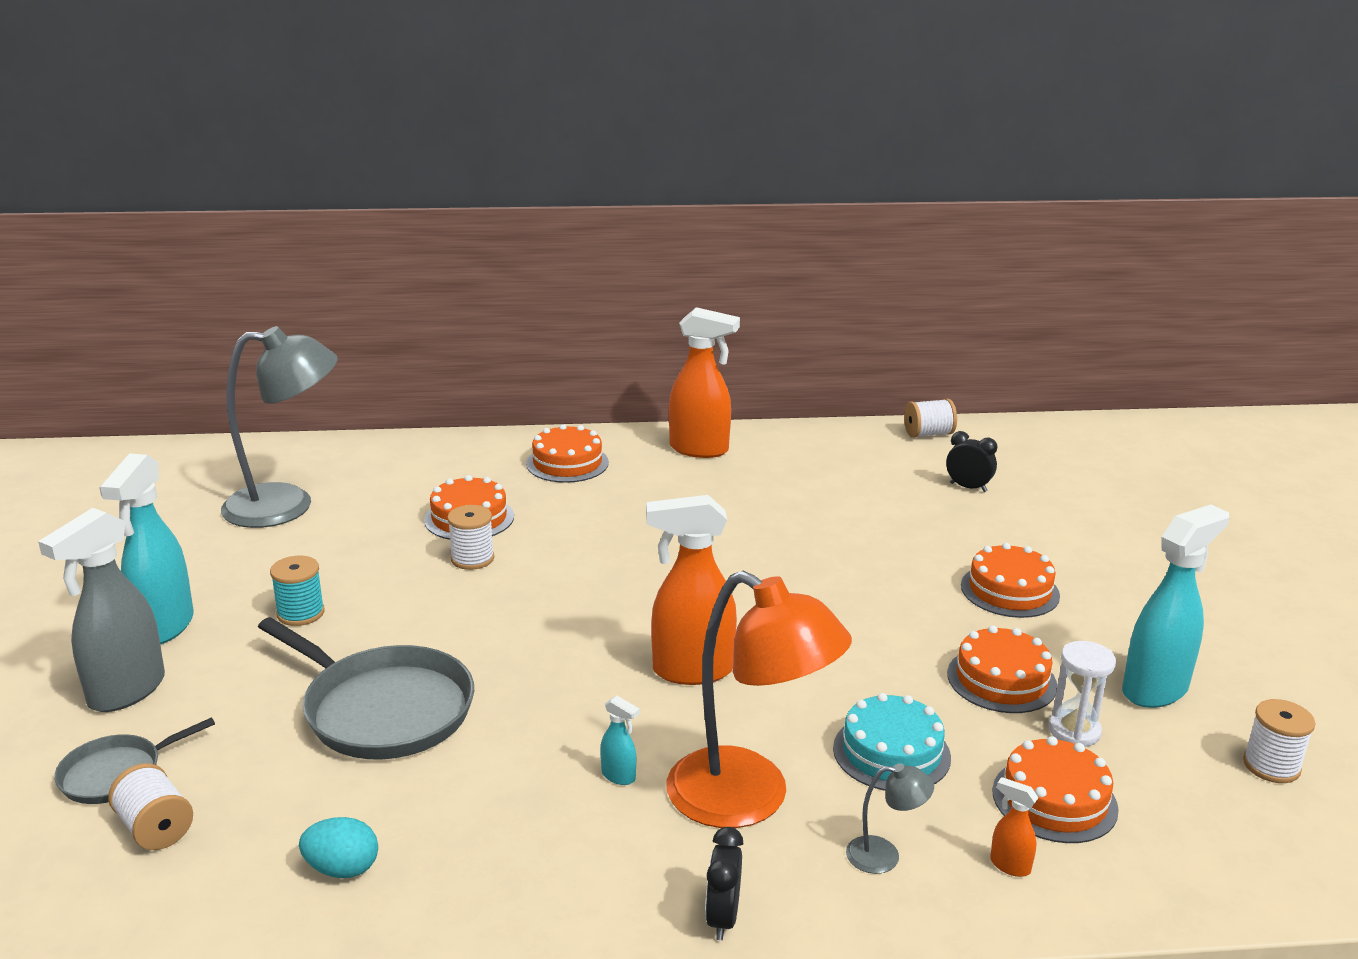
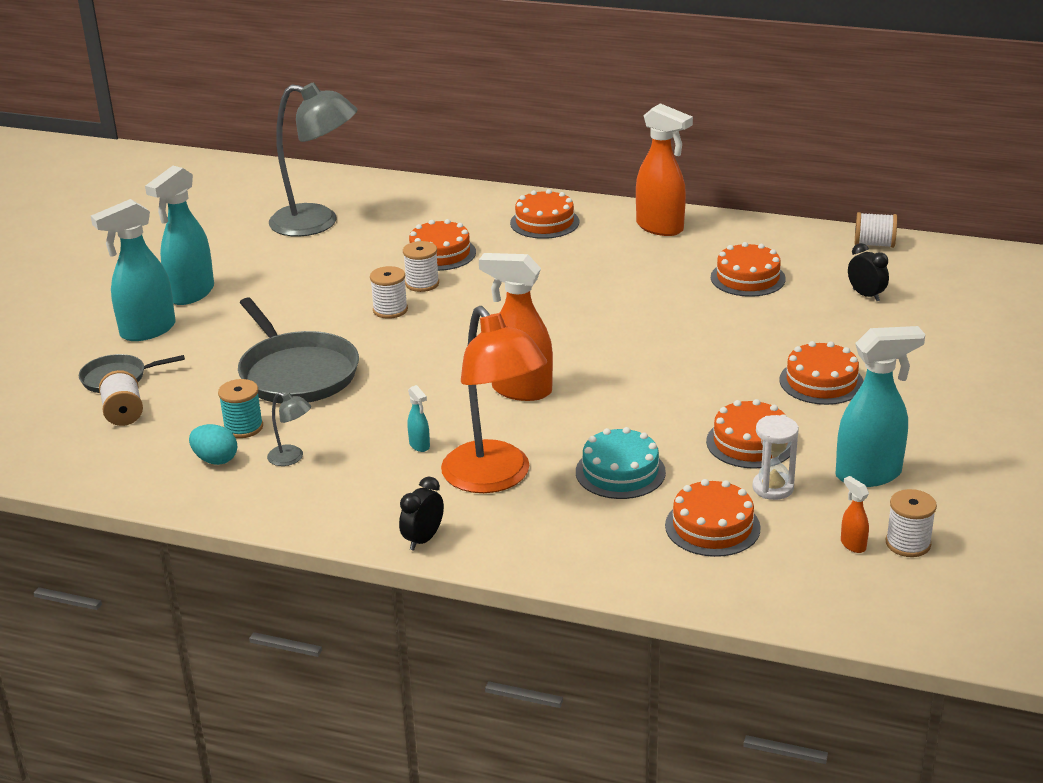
camera: 25 degrees right, 5 degrees up
grey spray bottle [38,508,165,712] -> turquoise spray bottle [91,199,176,341]
turquoise spool [270,556,325,626] -> turquoise spool moved to [218,379,263,438]
grey lamp [846,763,934,874] -> grey lamp moved to [267,392,311,466]
orange spray bottle [990,777,1039,877] -> orange spray bottle moved to [841,476,869,553]
none -> white spool [370,266,408,319]
none -> orange cake [711,242,786,297]

